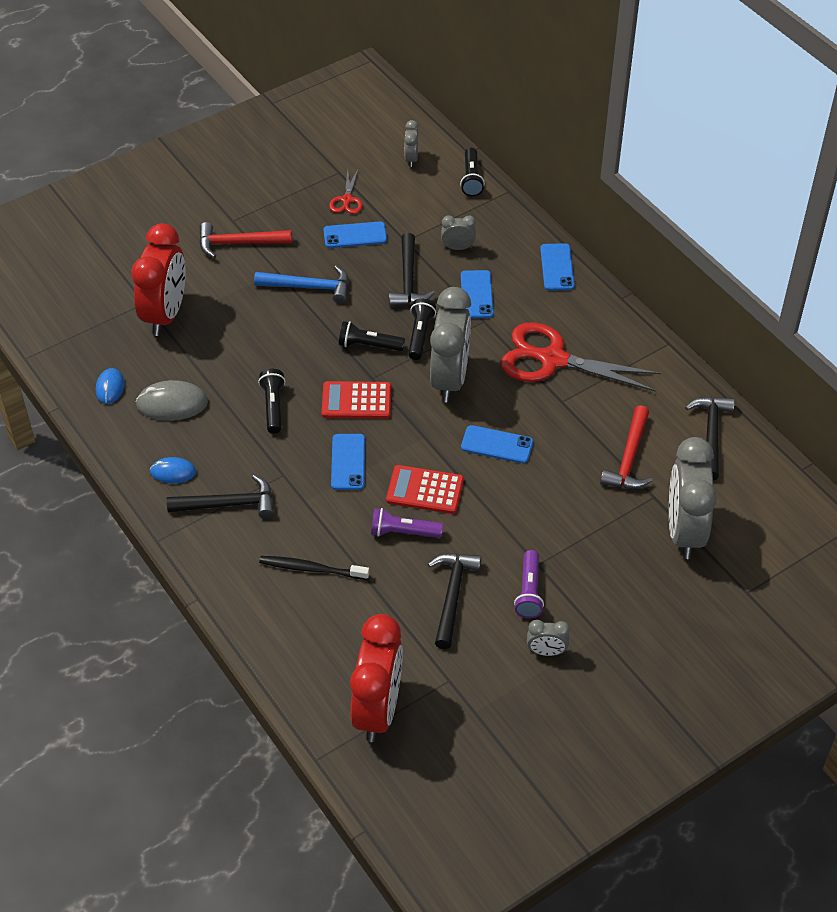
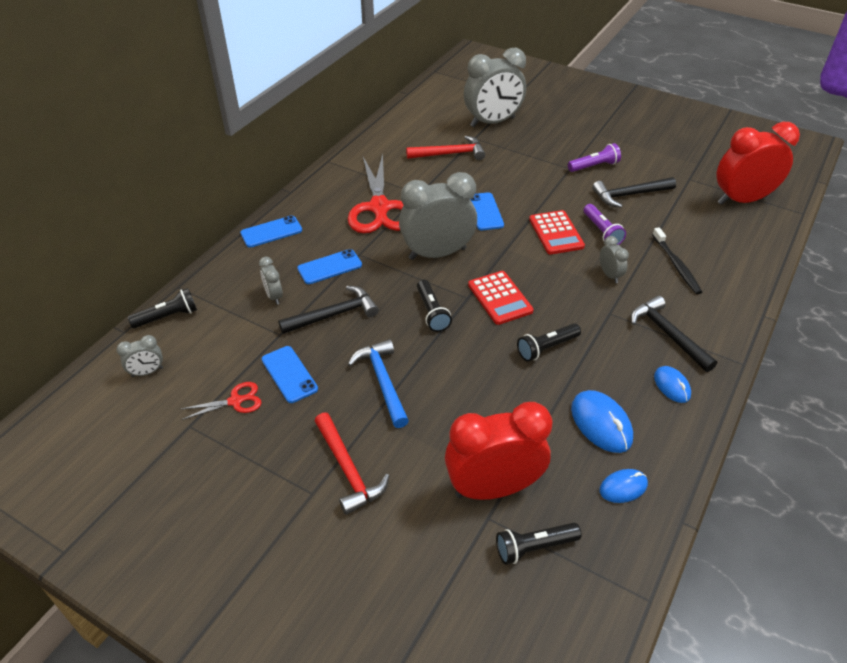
camera: 115 degrees left, 5 degrees down
grey mouse [135,380,208,421] -> blue mouse [571,390,633,453]
blue phone [331,434,365,490] -> none
black flashlight [408,298,436,360] -> black flashlight moved to [496,522,582,565]
grey clock [527,620,570,656] -> grey clock moved to [600,236,629,283]
black hammer [685,397,735,481] -> none

